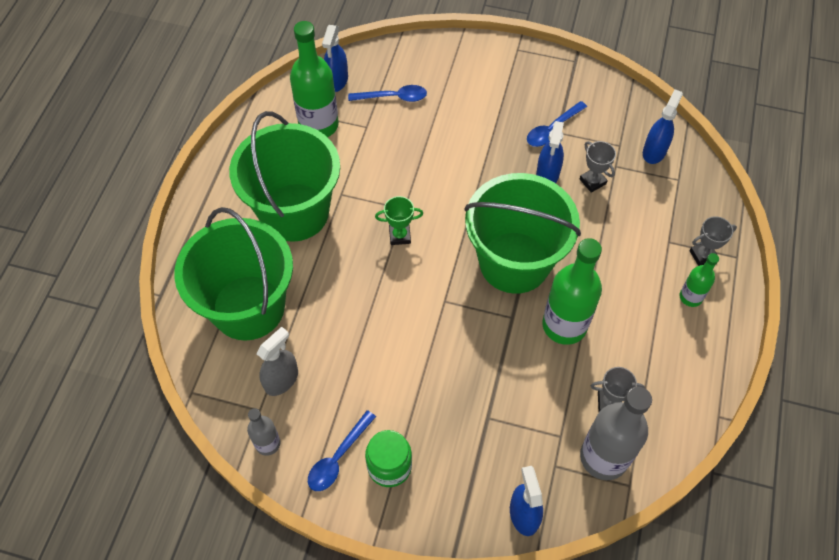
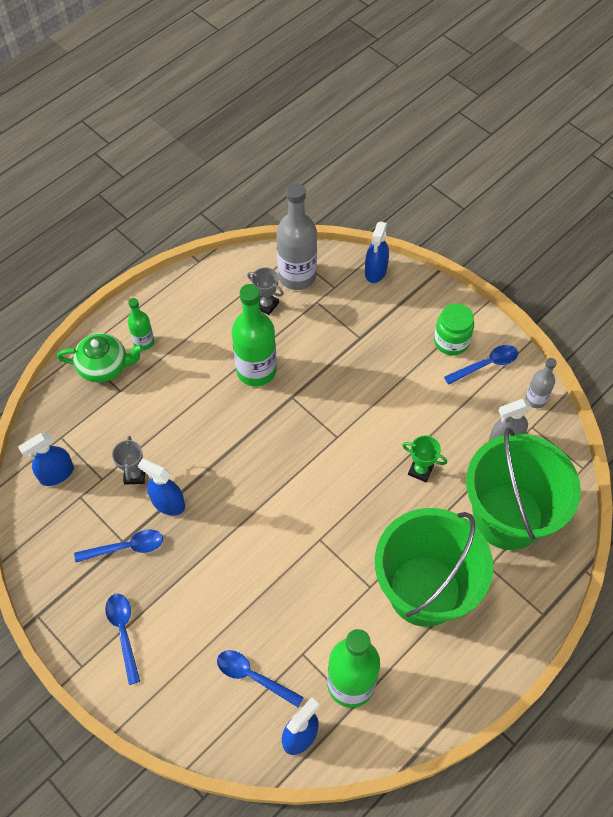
camera: 150 degrees left, 0 degrees up
green trophy [375,196,423,245] -> green trophy moved to [402,435,447,482]
green bucket [464,173,581,294] -> none
blue spray bottle [536,121,564,183] -> blue spray bottle turned 105 degrees counterclockwise [138,459,185,516]
grey trophy [689,216,737,266] -> green teapot [57,333,144,383]
none -> blue spoon [105,594,140,685]

